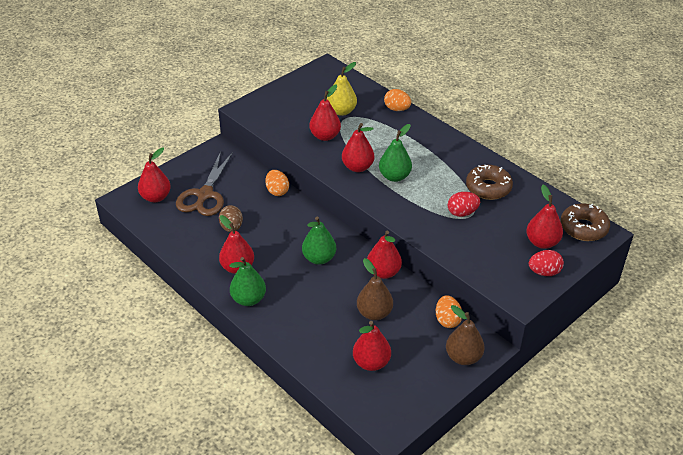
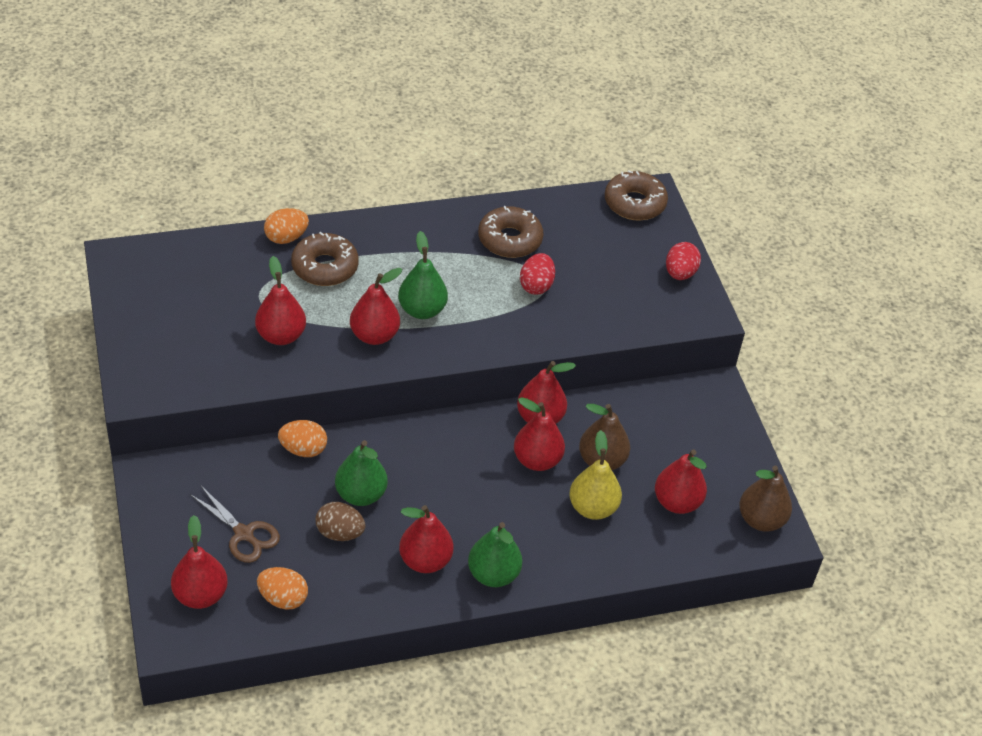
camera: 65 degrees left, 5 degrees up
brown scissors [176,152,233,216] -> brown scissors [190,486,280,563], size x0.65
green pear [302,216,336,265] -> green pear moved to [335,440,388,506]
yellow pear [327,62,357,116] -> yellow pear moved to [569,430,622,520]
orange egg [436,295,462,328] -> orange egg moved to [257,567,308,610]
brown pear [446,305,485,365] -> brown pear moved to [739,466,792,532]
red pear [526,185,563,249] -> red pear moved to [514,397,565,471]
none -> brown donut [291,232,359,286]

